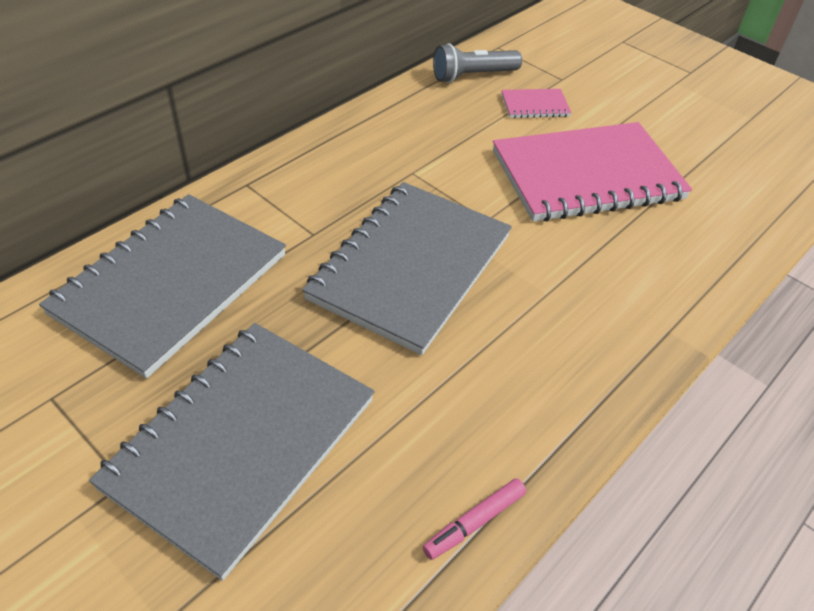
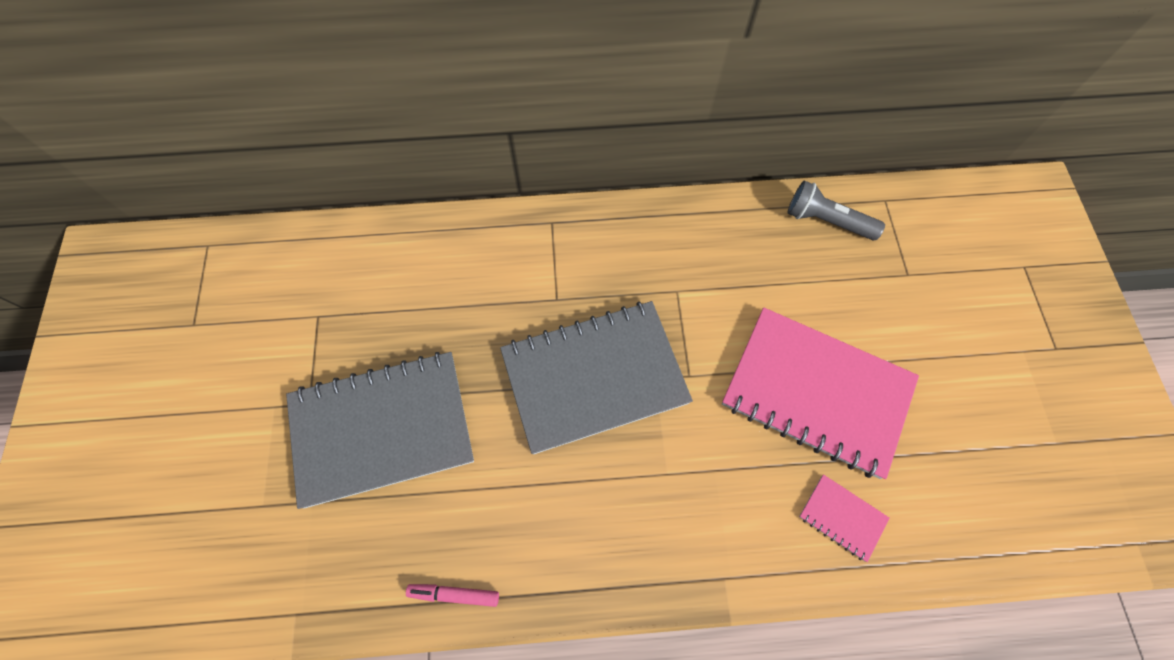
camera: 45 degrees right, 20 degrees up
grey notebook [39,194,286,378] -> none
pink notebook [501,89,571,118] -> pink notebook moved to [799,474,890,562]

